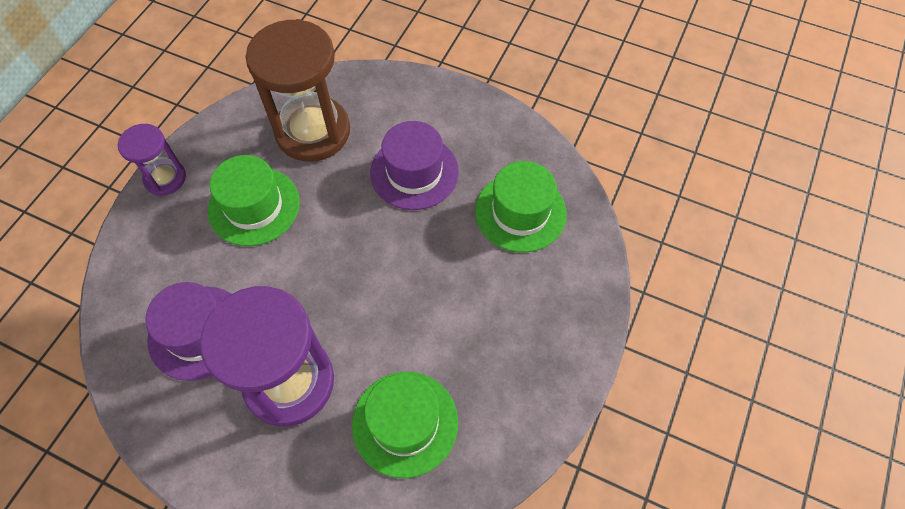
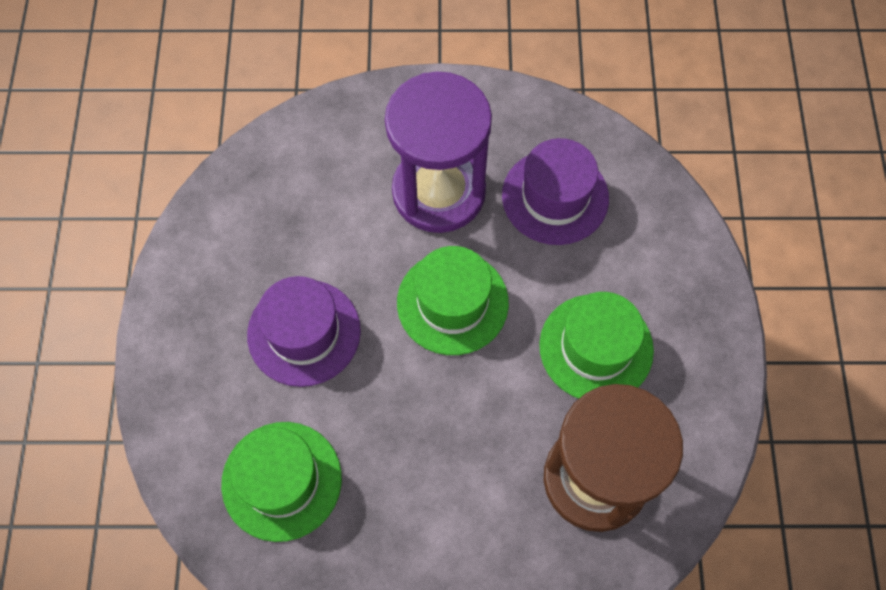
camera: 155 degrees right, 5 degrees up
purple hourglass [118,124,186,196] -> none
green hat [352,372,458,478] -> green hat moved to [397,246,509,355]
purple hat [370,121,459,210] -> purple hat moved to [247,276,361,387]

